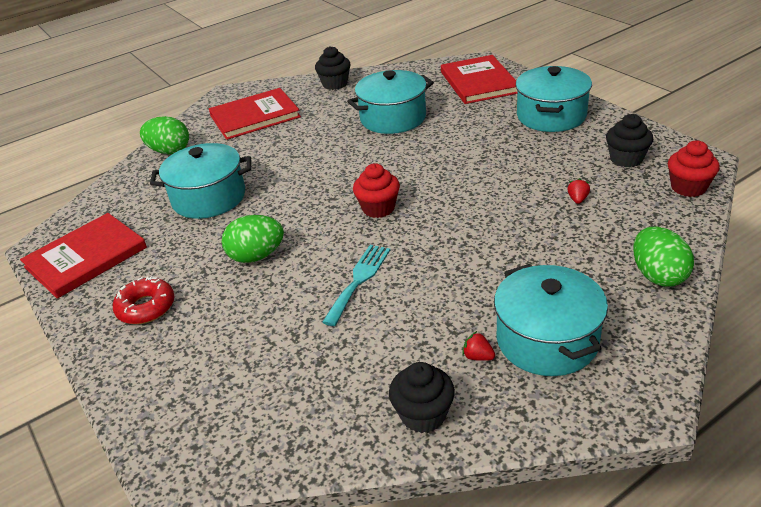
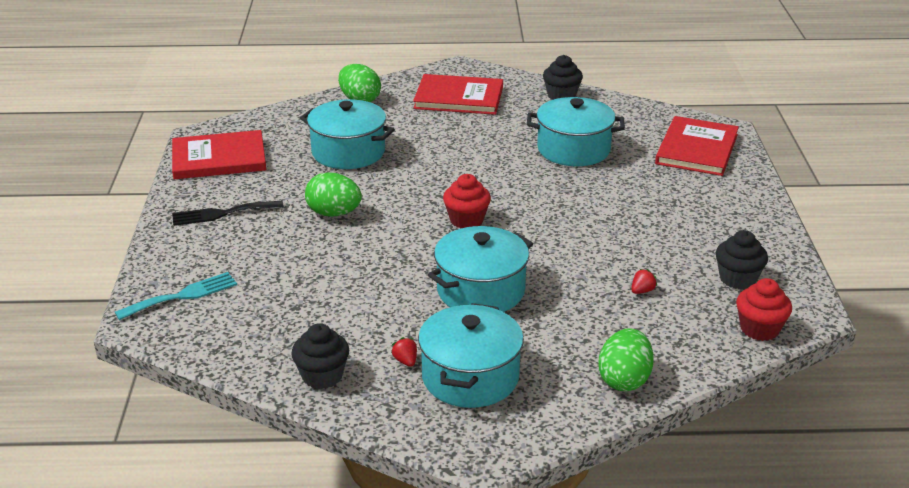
camera: 30 degrees right, 5 degrees down
red donut [113,276,174,324] -> black fork [172,201,284,226]
turquoise fork [322,245,390,326] -> turquoise fork moved to [115,272,237,320]
turquoise pot [516,66,592,132] -> turquoise pot moved to [428,226,533,312]

